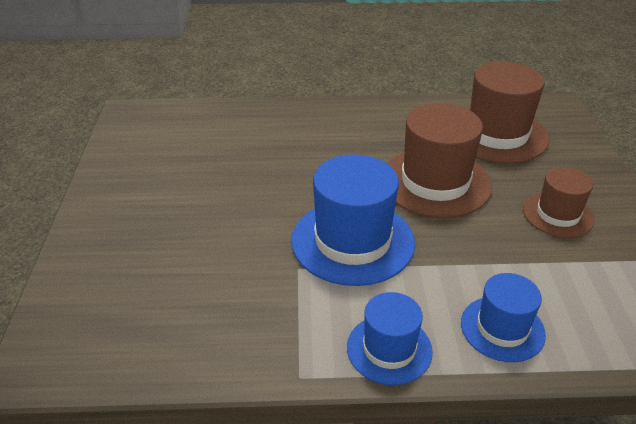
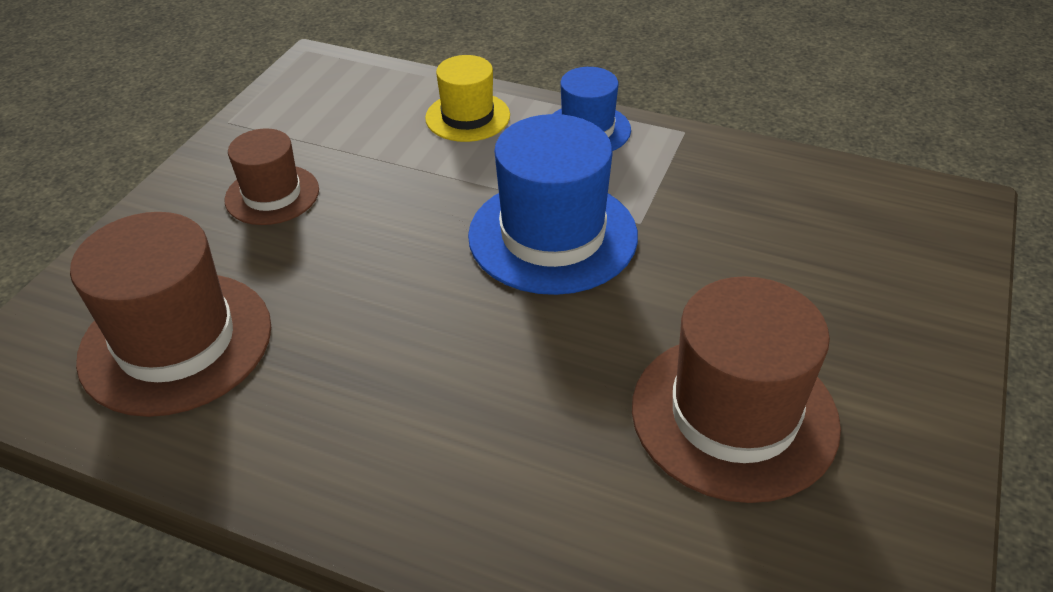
camera: 155 degrees left, 5 degrees up
brown hat [387,103,492,218] -> brown hat moved to [632,276,841,503]
blue hat [461,273,546,362] -> yellow hat [425,55,510,142]

